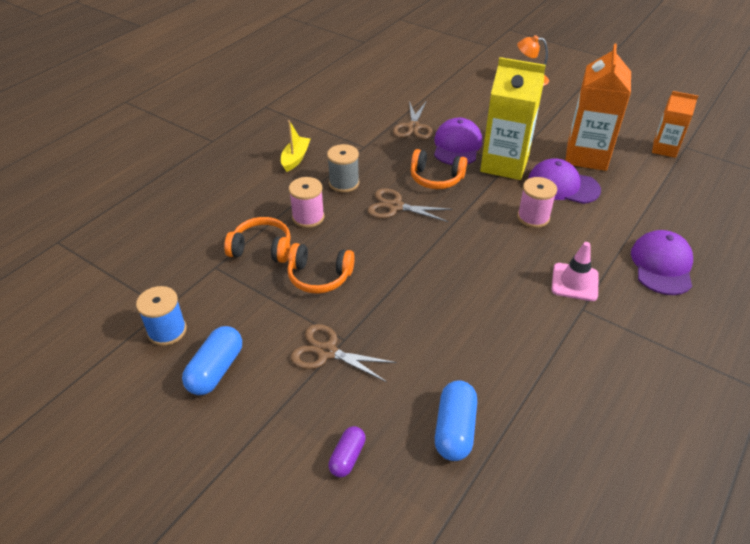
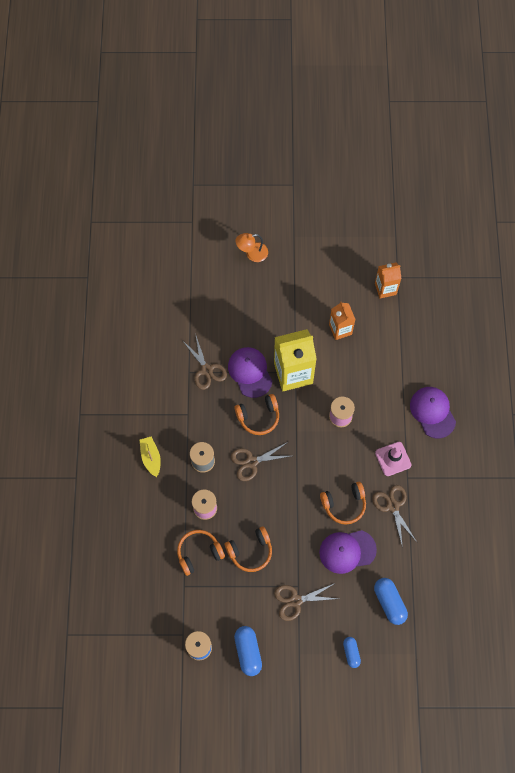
camera: 35 degrees left, 25 degrees up
purple capsule [328,426,366,477] -> blue capsule [343,637,361,668]
purple cap [528,159,601,204] -> purple cap moved to [319,530,377,574]
orange carton [565,44,631,171] -> orange carton [329,302,356,340], size x0.58
none -> orange headphones [320,482,366,525]
none -> brown scissors [372,485,417,548]

